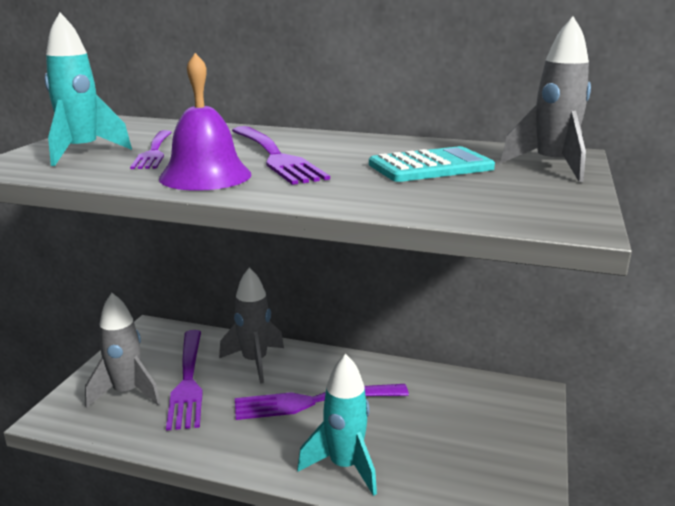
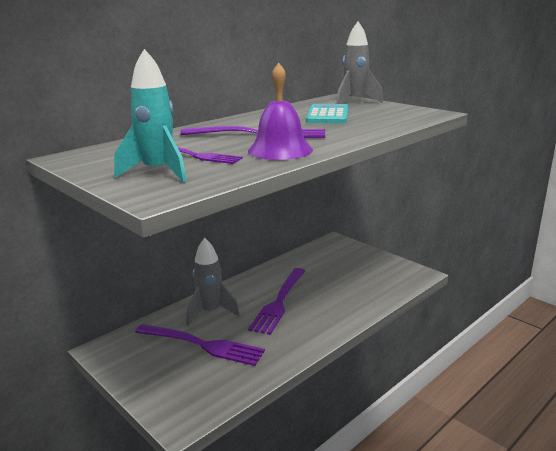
camera: 60 degrees left, 0 degrees up
grey rocket [85,293,161,408] -> none
turquoise rocket [297,354,377,496] -> none

